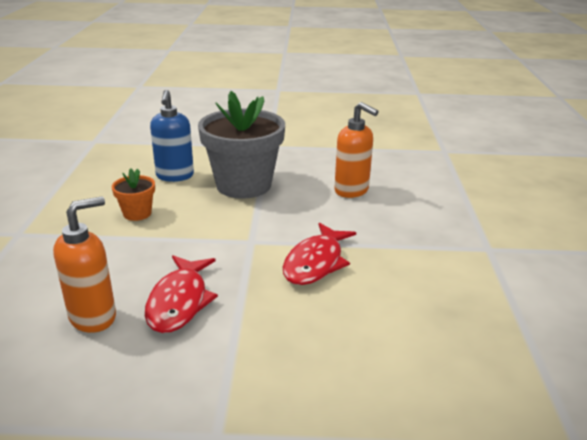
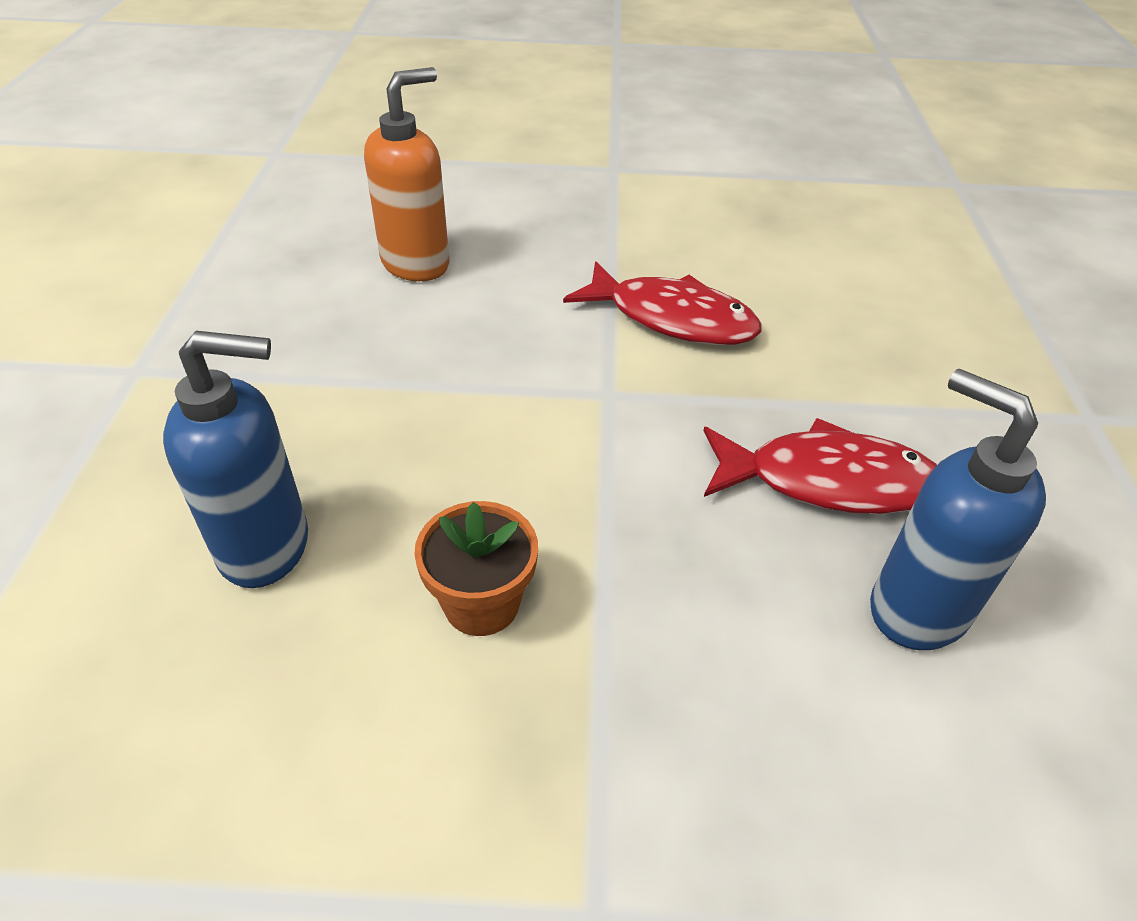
camera: 90 degrees left, 15 degrees up
orange soap dispenser [53,196,116,333] -> blue soap dispenser [870,369,1046,650]
grey flower pot [198,91,285,198] -> none

